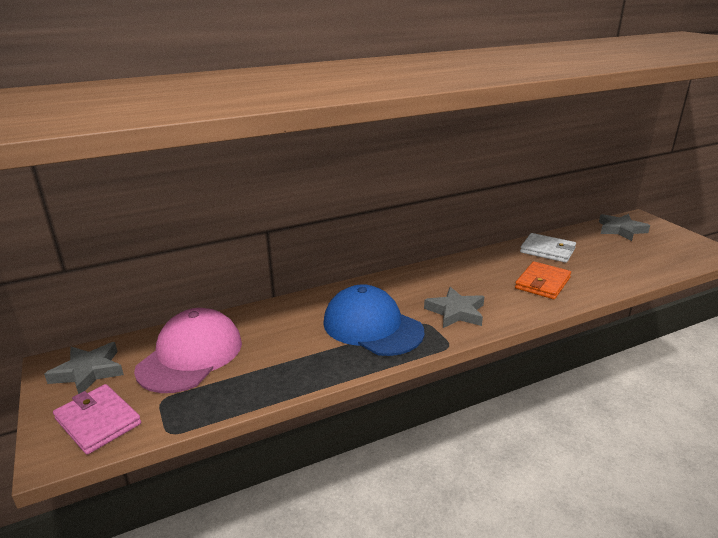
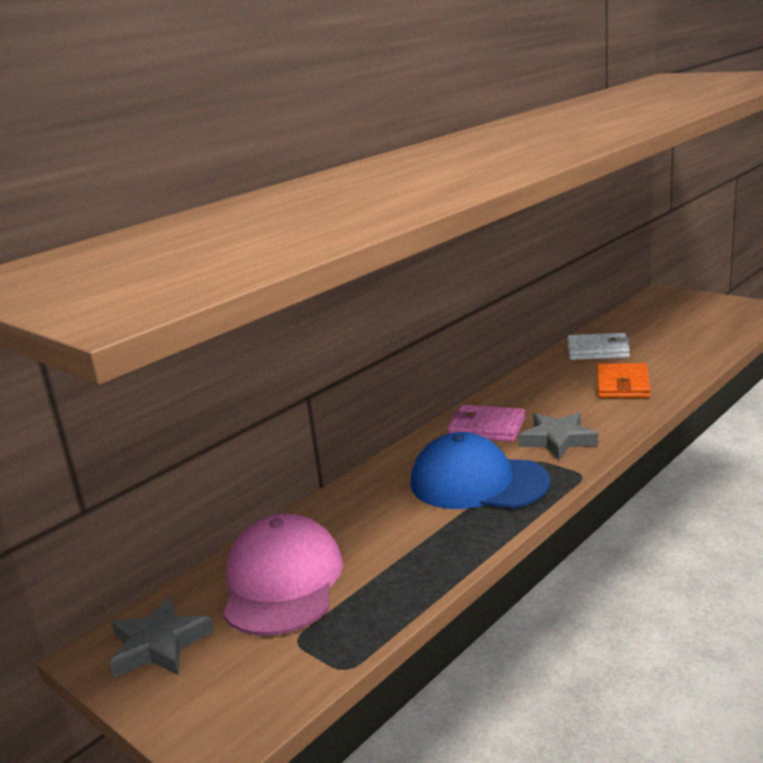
camera: 20 degrees left, 5 degrees down
pink wallet [53,384,141,455] -> pink wallet moved to [447,405,525,442]
grey star [599,214,650,241] -> none

